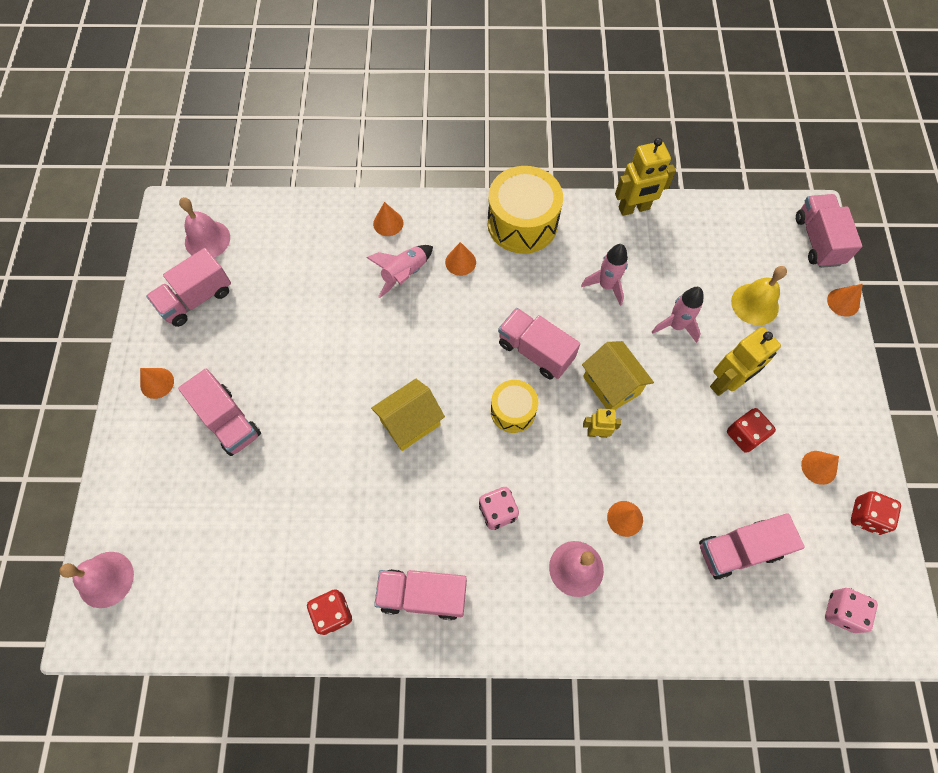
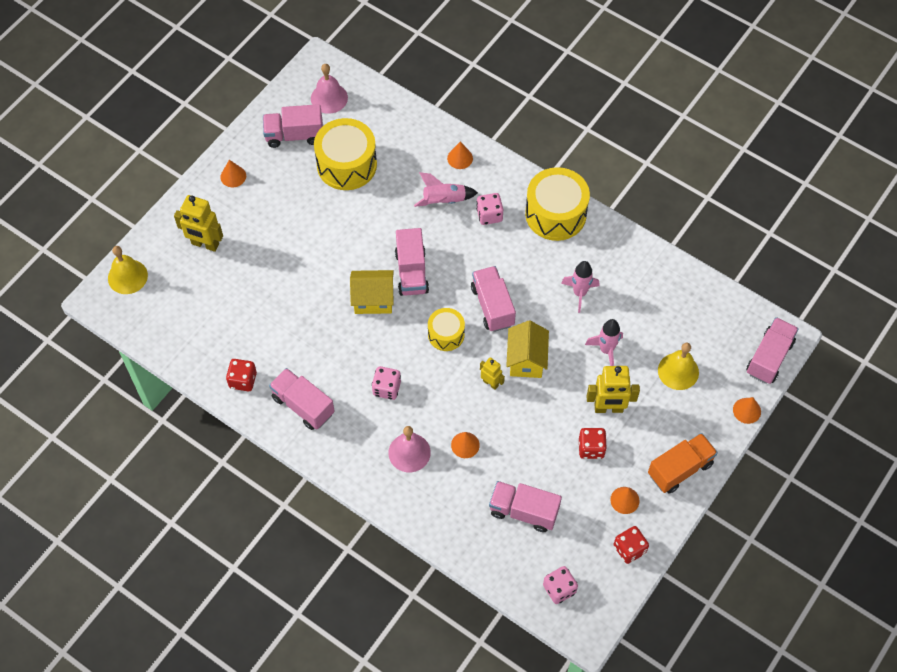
camera: 35 degrees right, 5 degrees down
pink bell [59,552,134,608] -> yellow bell [108,246,148,294]
pink truck [178,369,261,456] -> pink truck moved to [395,228,429,296]
orange cone [445,242,476,276] -> pink dice [476,193,503,225]
yellow robot [615,138,676,216] -> yellow robot moved to [174,195,223,252]
none -> yellow drum [314,118,377,190]
none -> orange truck [648,433,718,494]

